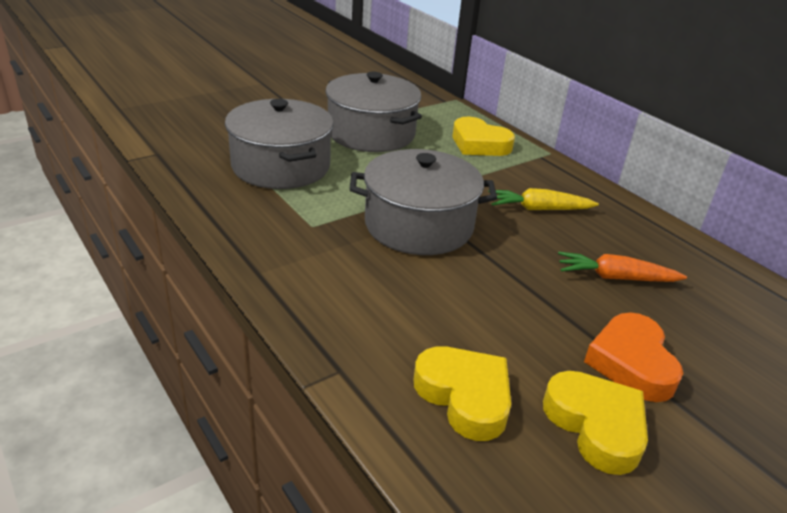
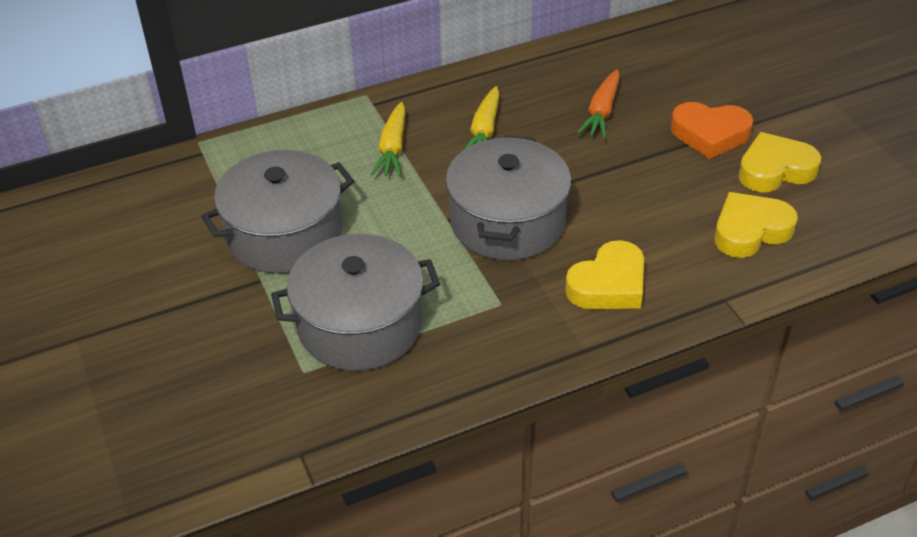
camera: 75 degrees left, 10 degrees up
yellow heart [453,117,515,156] -> yellow heart moved to [565,240,644,309]
none -> yellow carrot [371,102,406,177]

